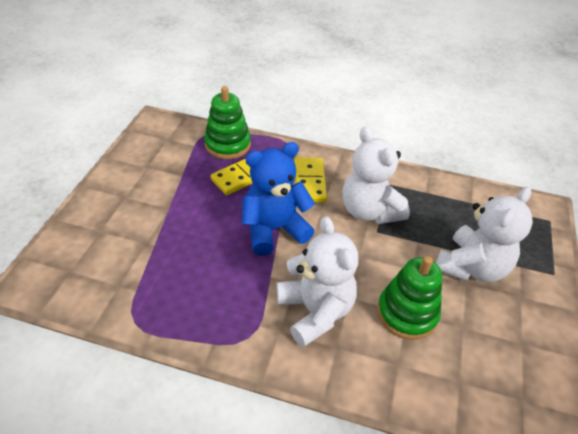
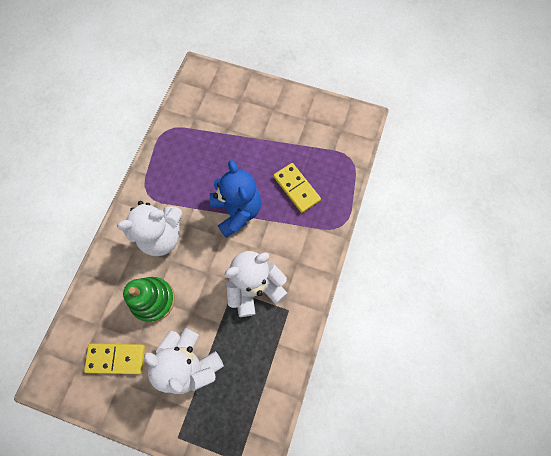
camera: 95 degrees right, 25 degrees up
green stacking toy [204,86,251,159] -> none
yellow domino [294,157,327,203] -> yellow domino moved to [84,343,145,374]

